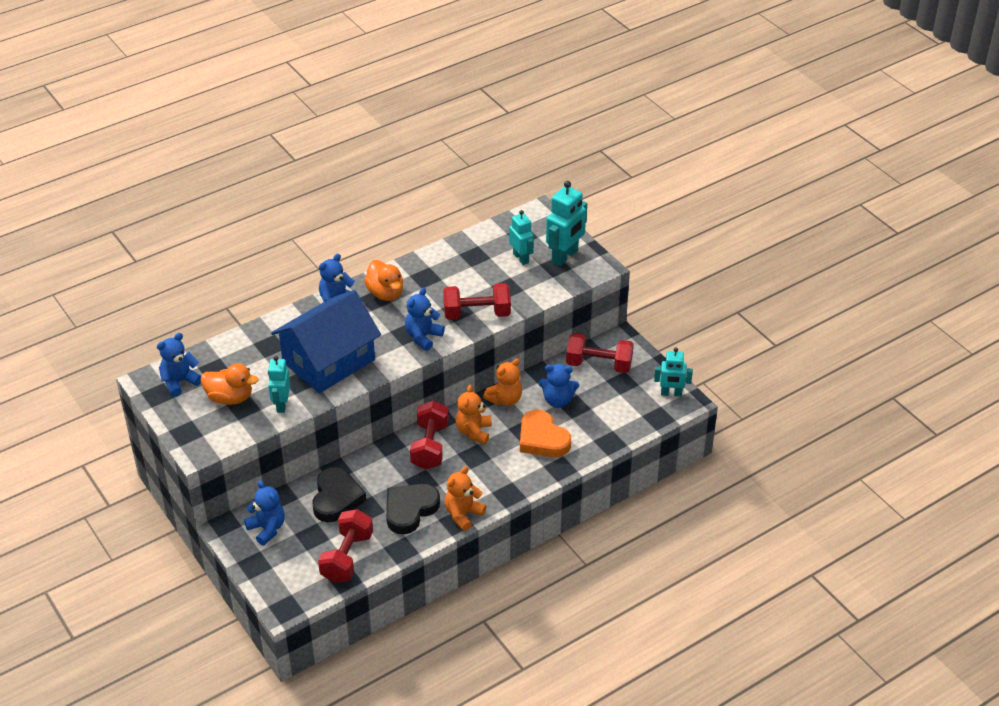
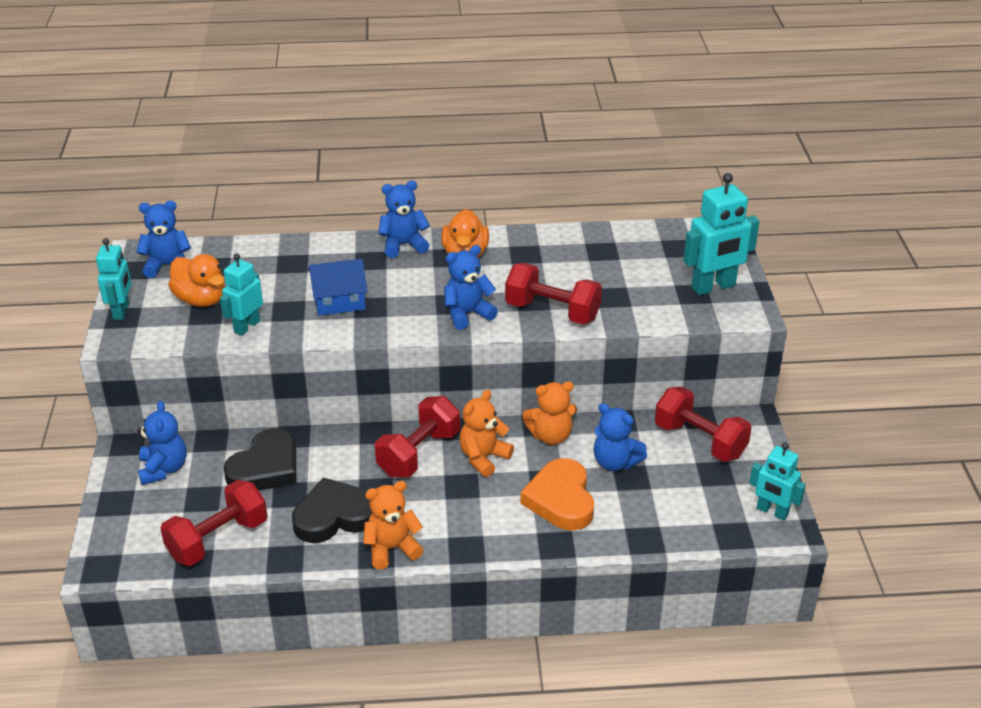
camera: 30 degrees right, 5 degrees down
blue house [271,290,381,393] -> blue house [308,259,368,316], size x0.51
turquoise robot [509,210,534,265] -> turquoise robot moved to [96,238,132,320]

